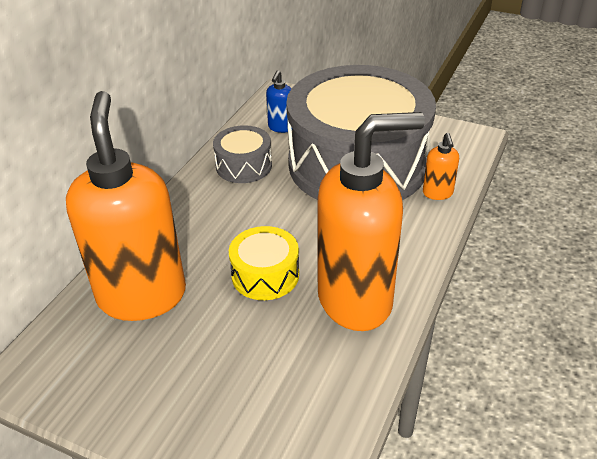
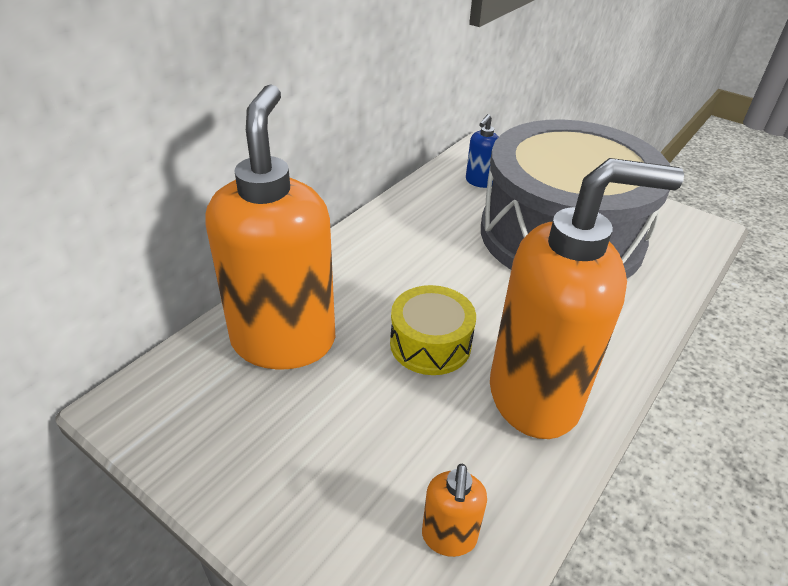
camera: 10 degrees right, 0 degrees up
grey drum [213,125,272,183] -> none
orange soap dispenser [423,133,459,200] -> orange soap dispenser moved to [422,464,487,557]

